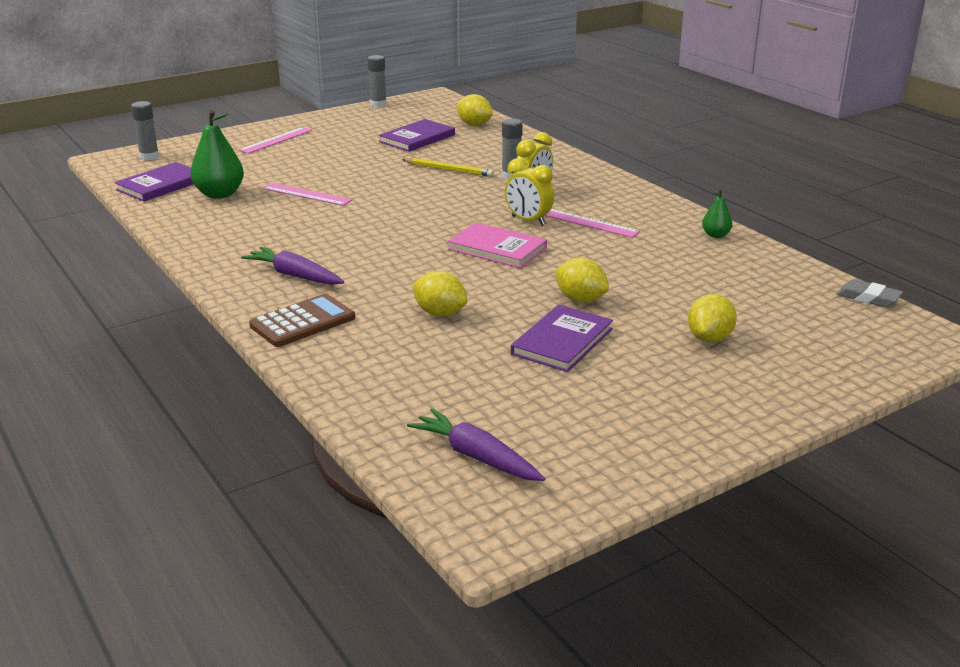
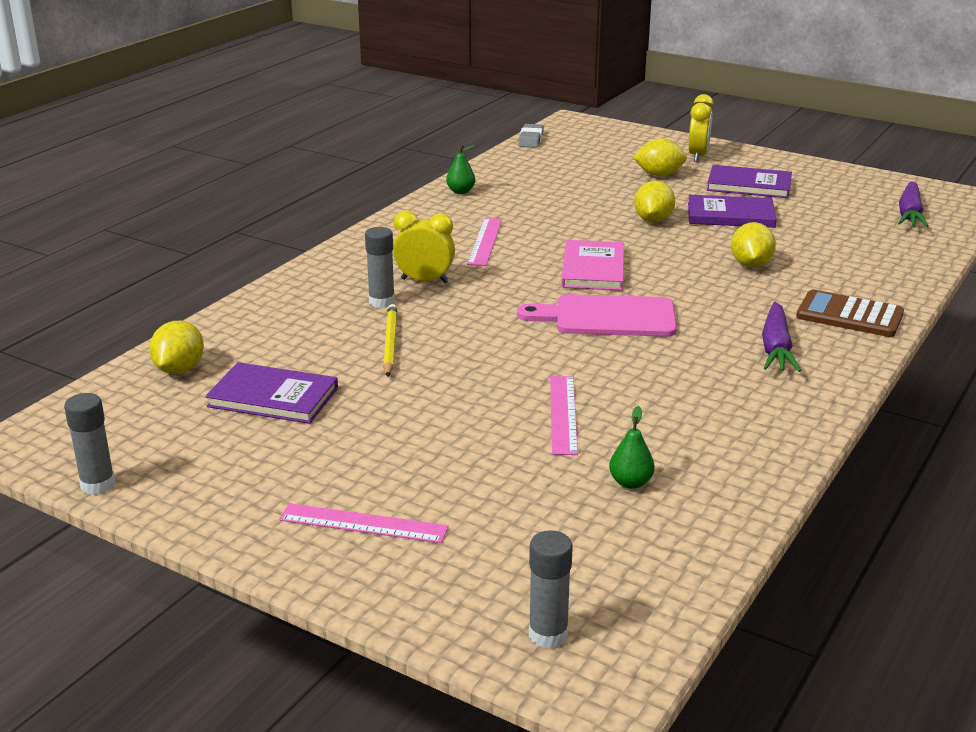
camera: 115 degrees left, 0 degrees up
purple book [114,162,193,202] -> purple book moved to [707,165,792,198]
green pear [190,110,244,199] -> green pear [609,406,655,489], size x0.53
yellow clock [505,158,554,226] -> yellow clock moved to [688,94,714,162]
none -> pink cutting board [517,294,677,337]

